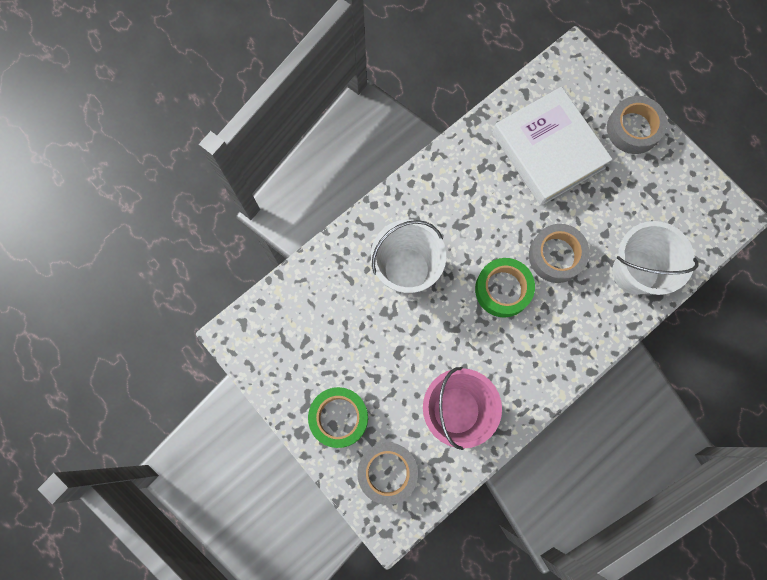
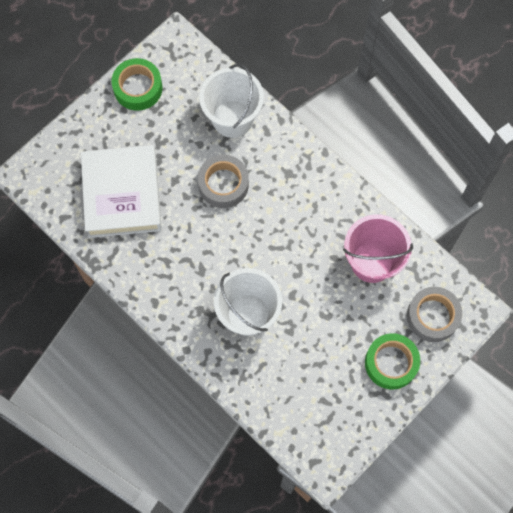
camera: 95 degrees left, 5 degrees down
green tape [475,258,535,317] -> green tape moved to [112,58,162,111]
white book [493,87,613,206] -> white book turned 60 degrees counterclockwise [81,145,162,238]
grey tape [607,96,667,154] -> none

